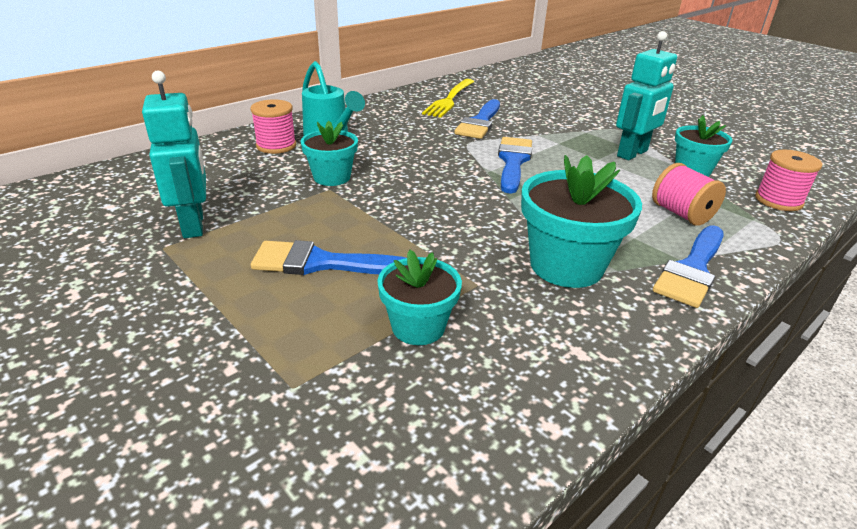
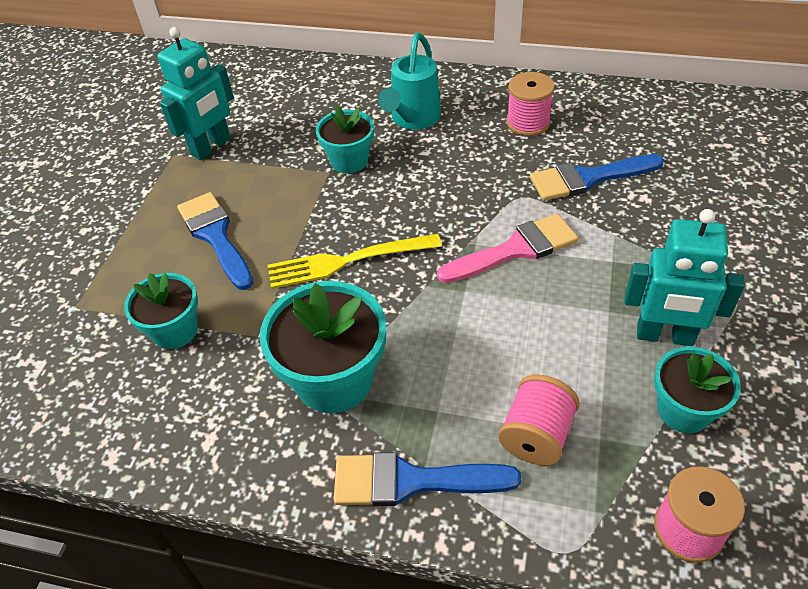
camera: 60 degrees right, 15 degrees up
pink spool [250,99,296,154] -> pink spool moved to [507,72,555,136]
yellow fork [422,79,474,118] -> yellow fork moved to [268,234,442,289]
blue brush [498,137,532,194] -> pink brush [437,214,579,283]

